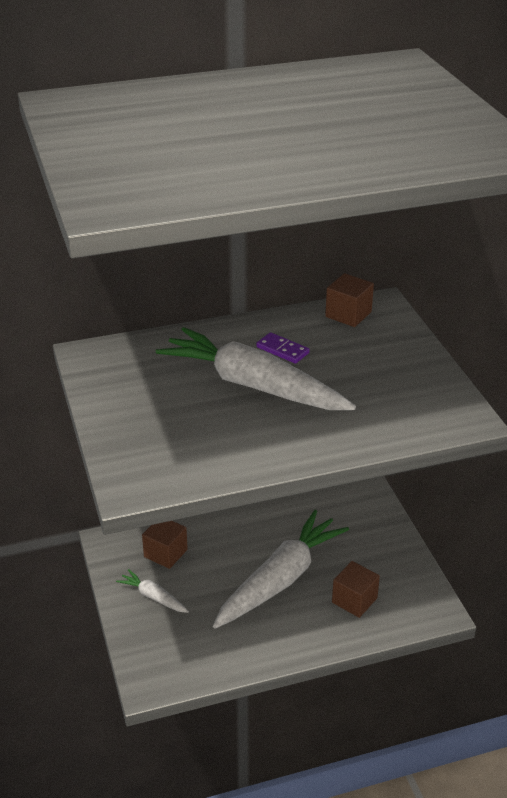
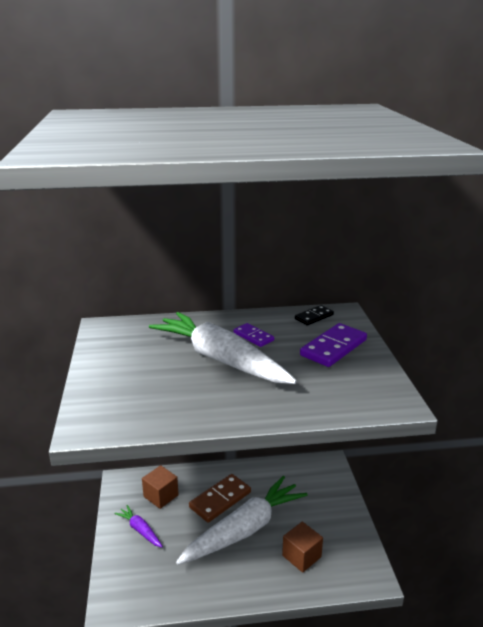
camera: 10 degrees right, 10 degrees down
white carrot [116,569,189,613] -> purple carrot [114,505,163,548]
brown cube [325,273,374,327] -> black domino [295,305,334,325]
none -> brown domino [189,474,251,523]
none -> purple domino [300,323,367,367]

